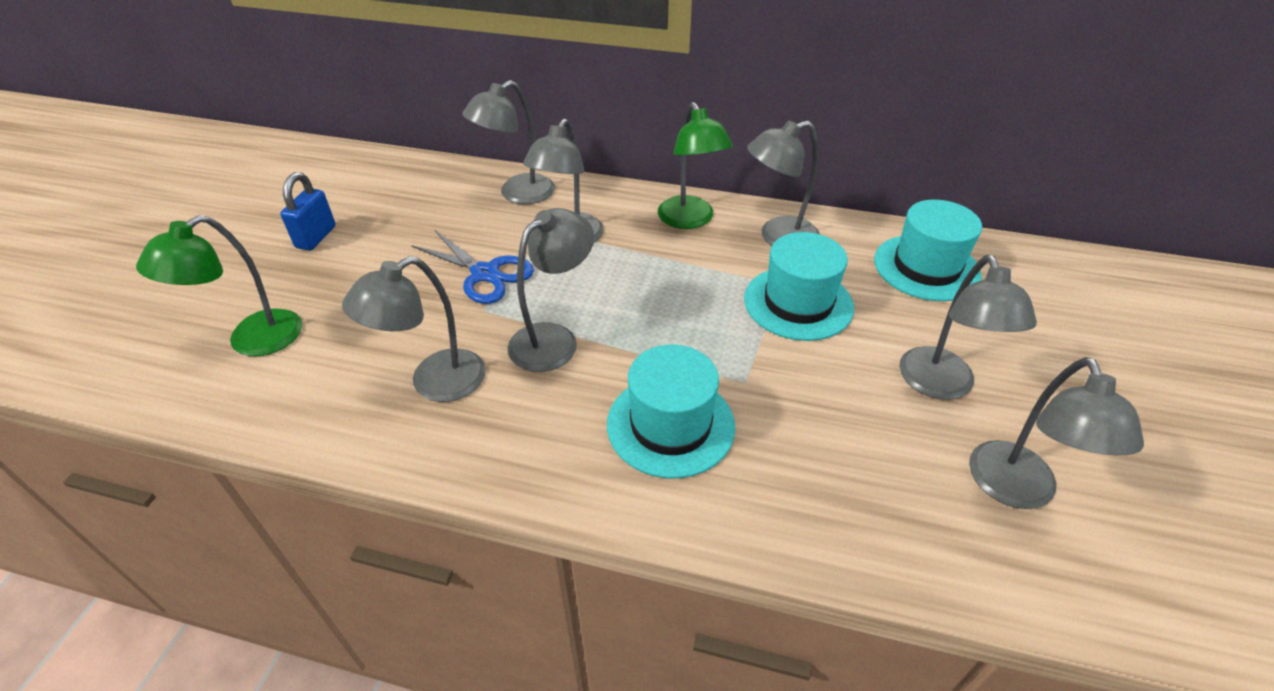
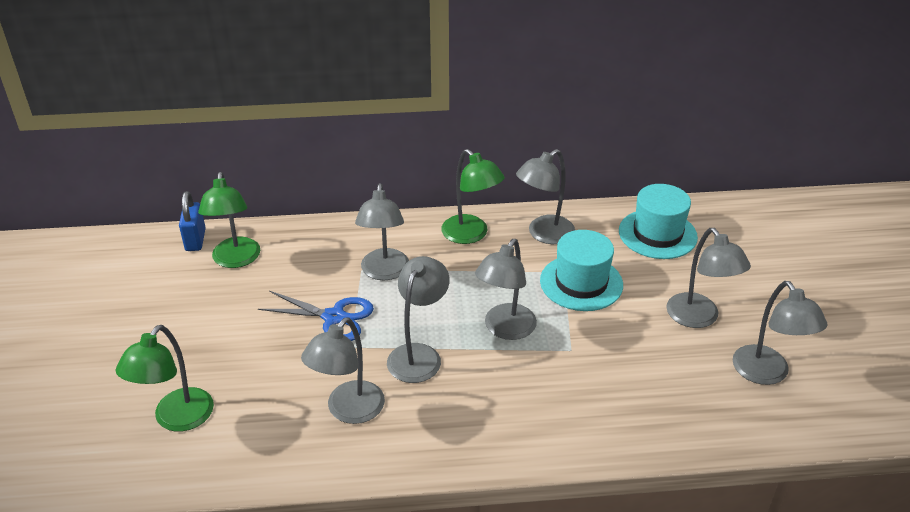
camera: 20 degrees left, 5 degrees down
blue padlock [280,172,336,250] -> blue padlock moved to [179,191,206,251]
grey lamp [462,80,555,204] -> grey lamp moved to [475,239,537,340]
turquoise hat [607,345,736,478] -> none
none -> green lamp [198,172,260,268]

